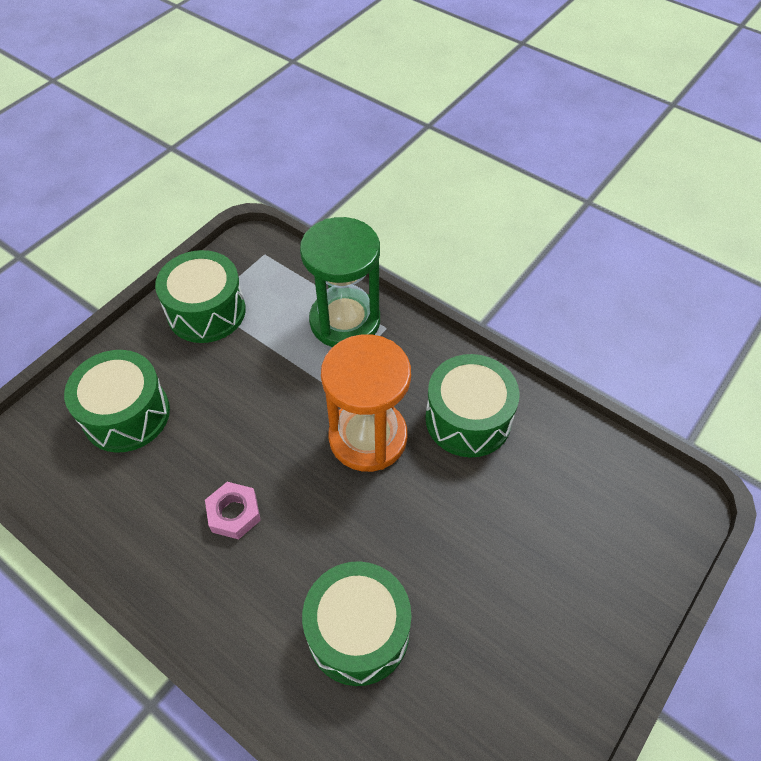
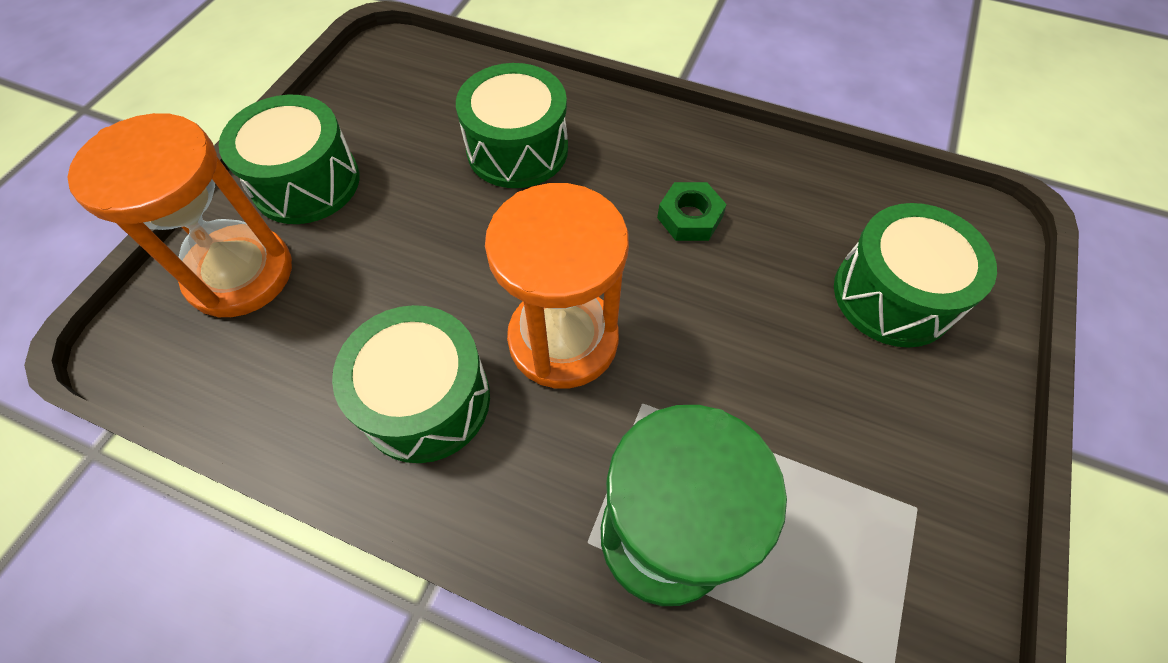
camera: 165 degrees right, 5 degrees up
green drum [155,250,246,343] -> green drum moved to [219,95,360,224]
pink nut [205,482,261,540] -> green nut [657,182,727,241]
none -> orange hourglass [67,113,292,318]

